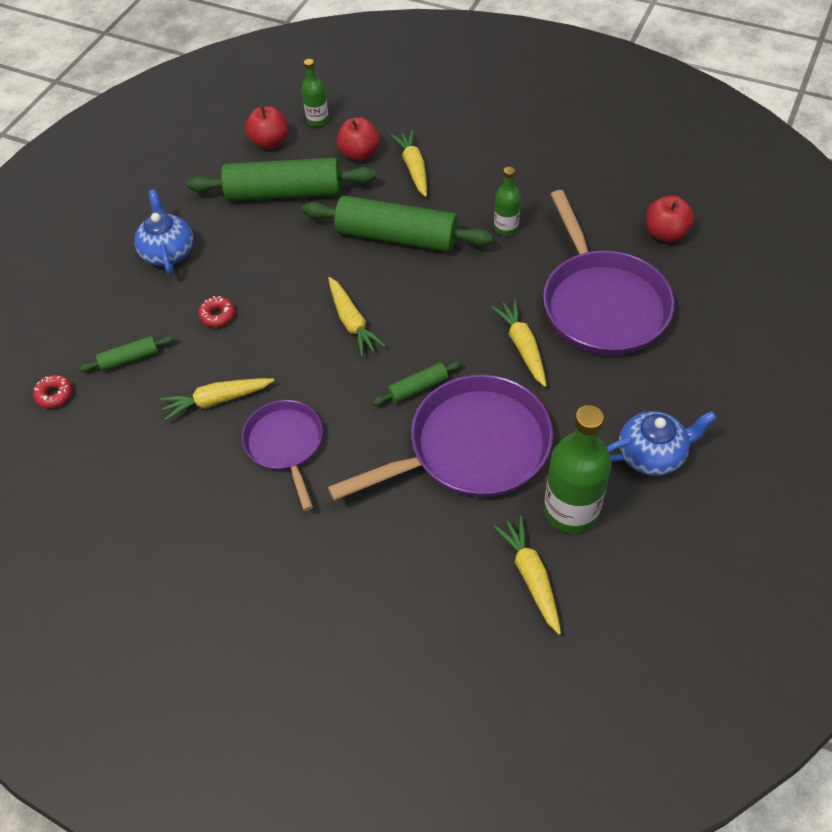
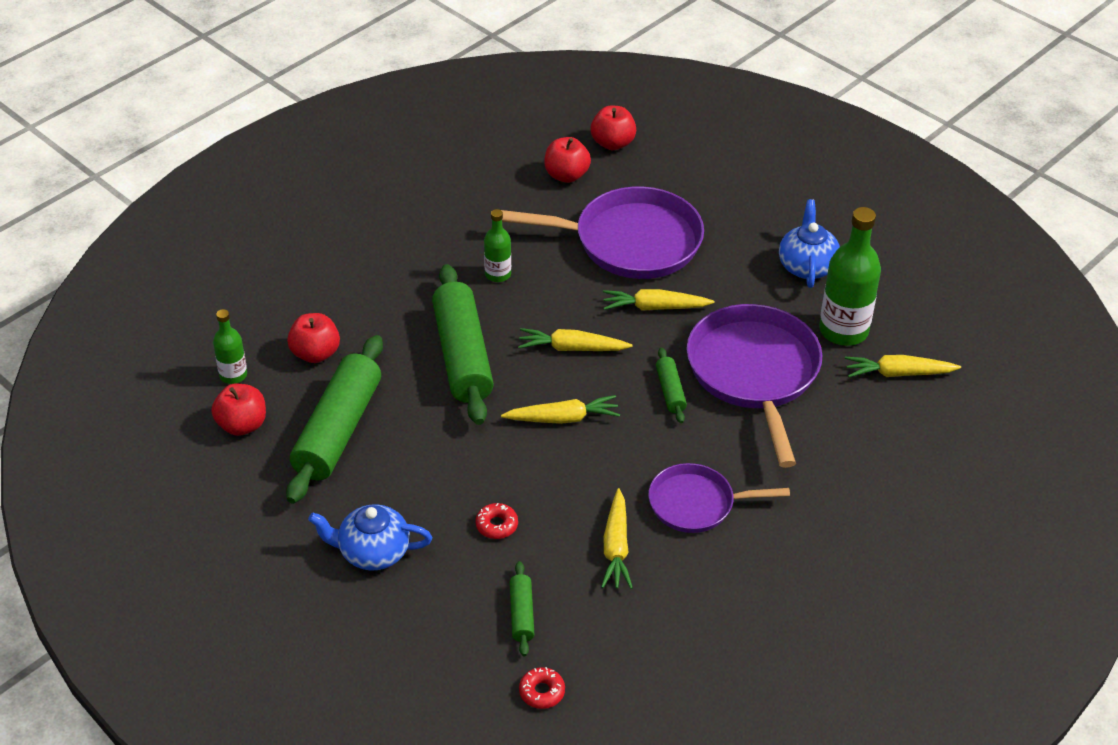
camera: 75 degrees left, 10 degrees down
green rolling pin [302,196,494,252] -> green rolling pin turned 45 degrees counterclockwise [432,264,494,425]
yellow carrot [391,130,427,197] -> yellow carrot moved to [518,328,633,351]
none -> red apple [591,105,636,150]

